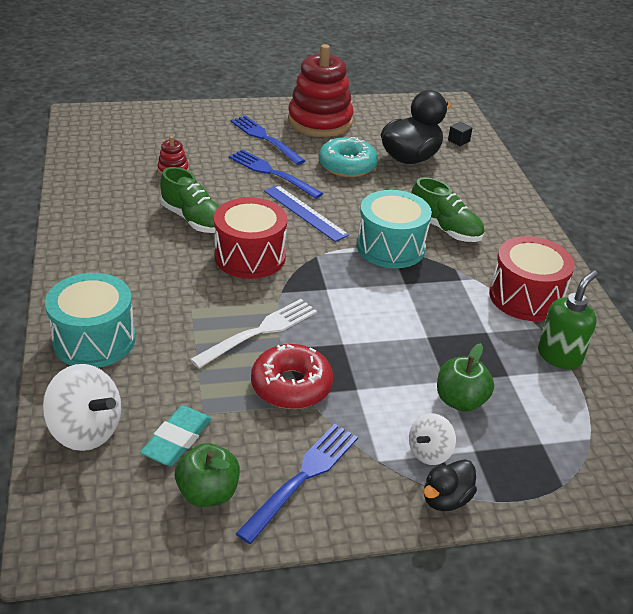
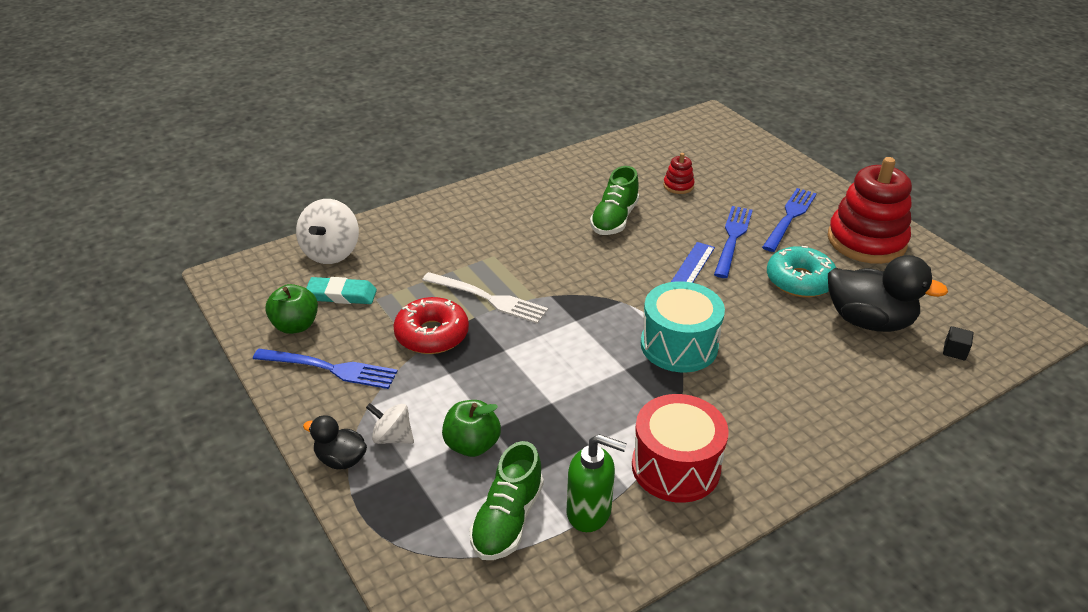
camera: 70 degrees right, 0 degrees up
turquoise drum [45,273,136,368] -> none
red drum [214,197,287,279] -> none
green shoe [411,177,484,242] -> green shoe moved to [469,441,544,560]

